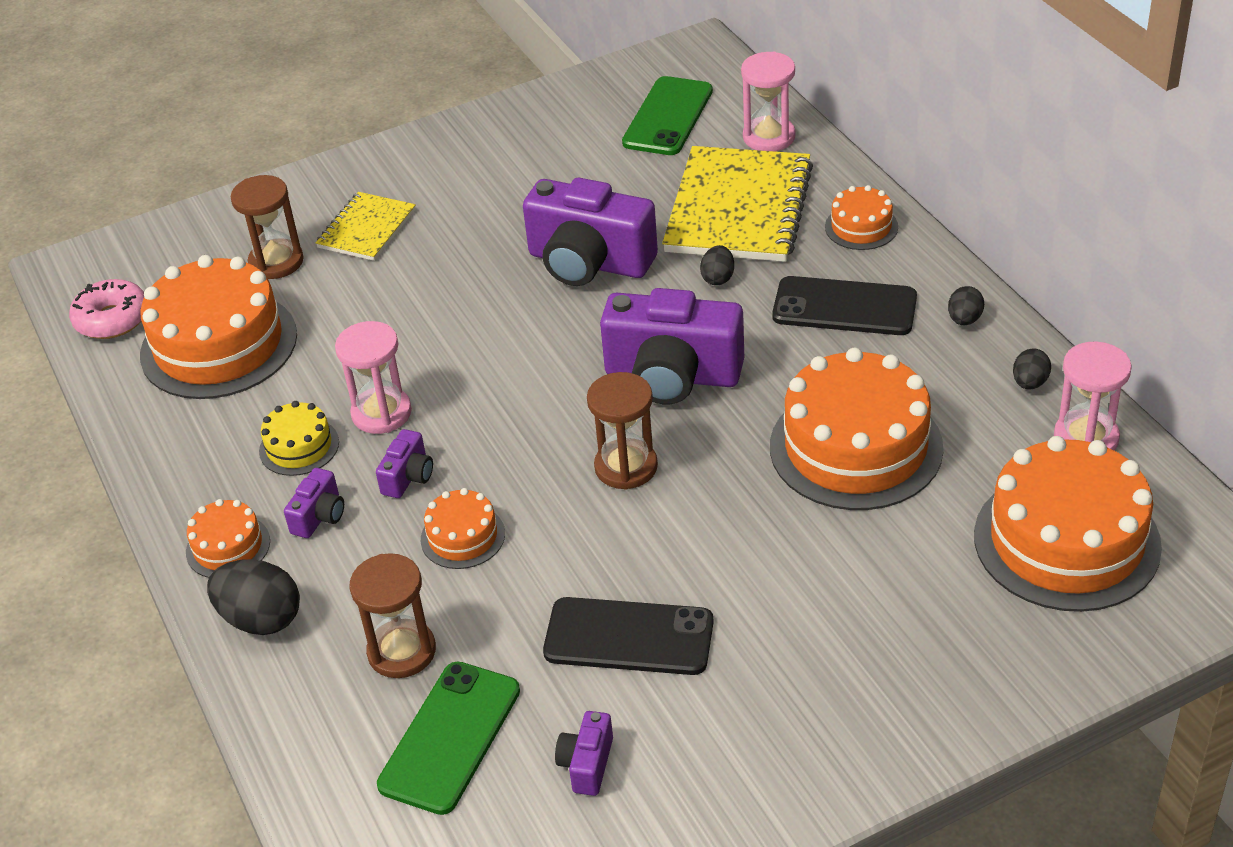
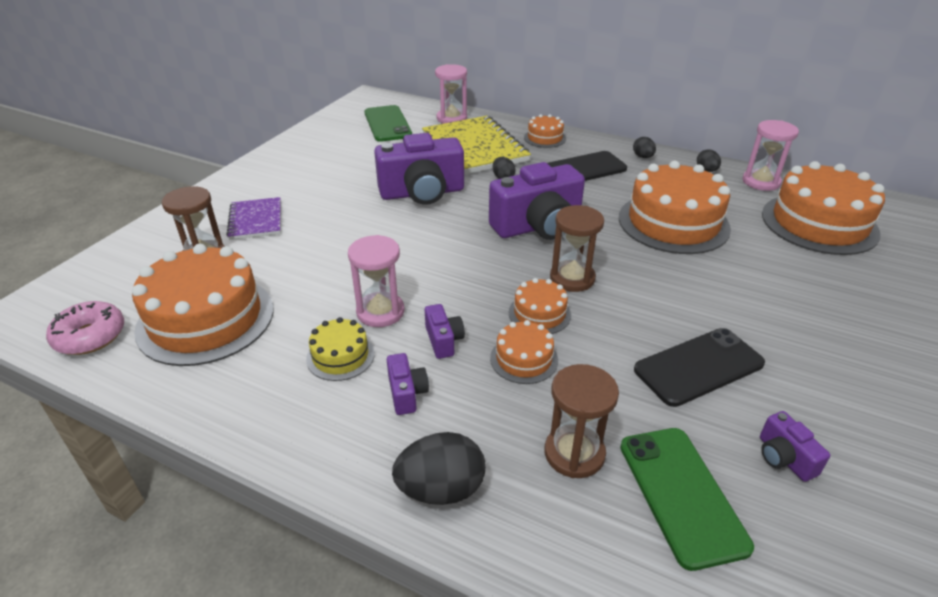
camera: 40 degrees left, 5 degrees down
orange cake [186,499,270,578] -> orange cake moved to [508,278,571,334]
yellow notebook [316,192,416,261] -> purple notebook [226,197,281,240]

